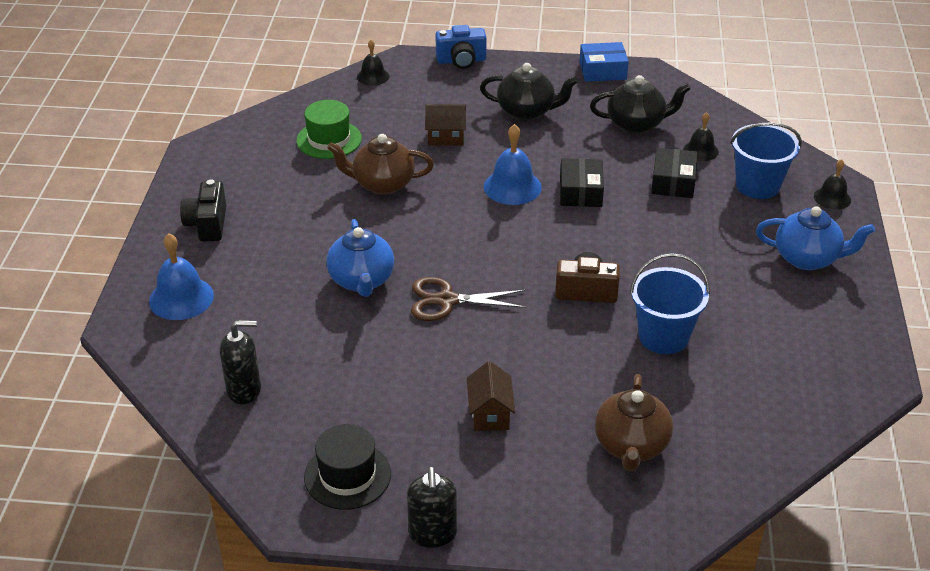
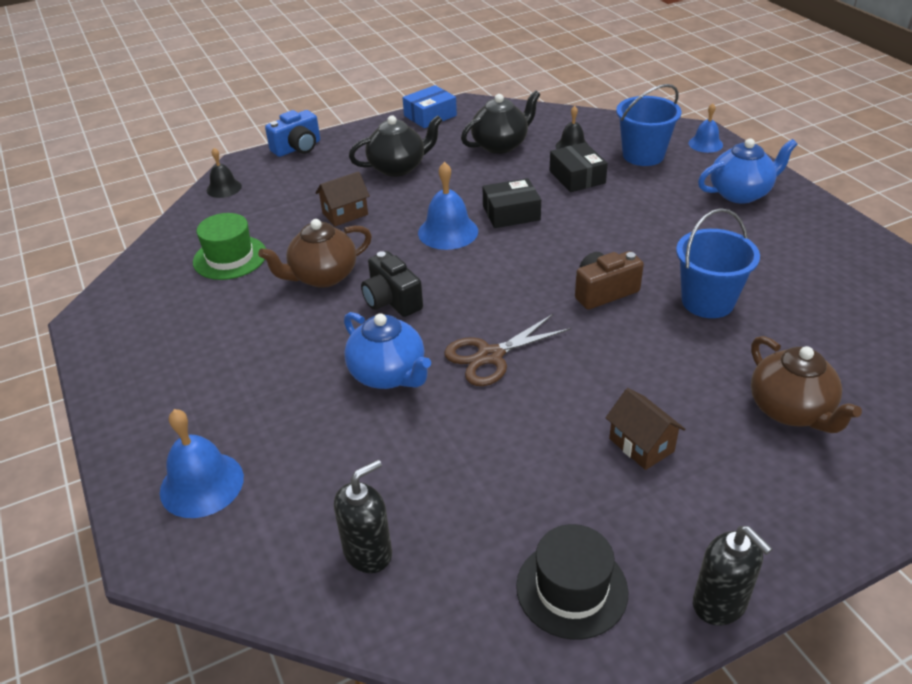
camera: 30 degrees left, 0 degrees up
black camera [180,180,226,241] -> black camera moved to [361,251,423,317]
black box [560,158,604,207] -> black box turned 75 degrees counterclockwise [483,178,541,228]
black bell [814,159,851,210] -> blue bell [689,103,723,153]

